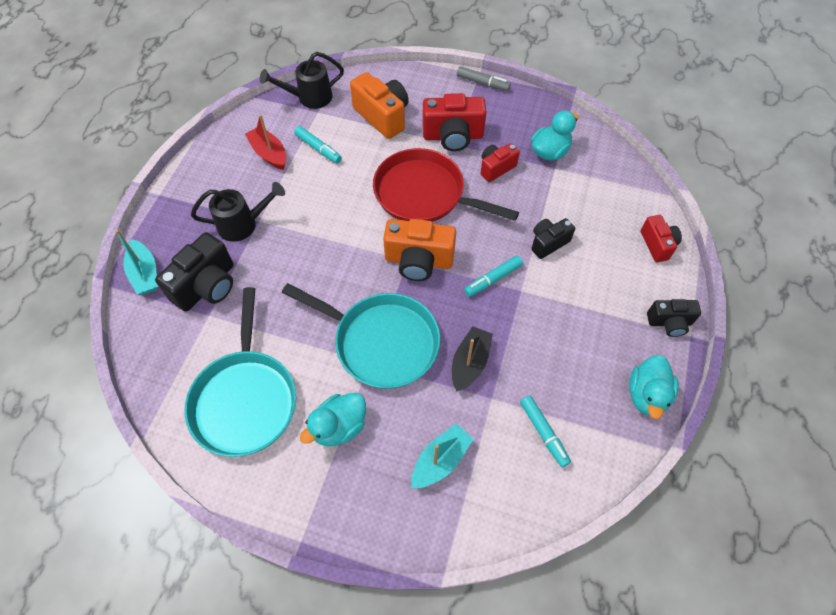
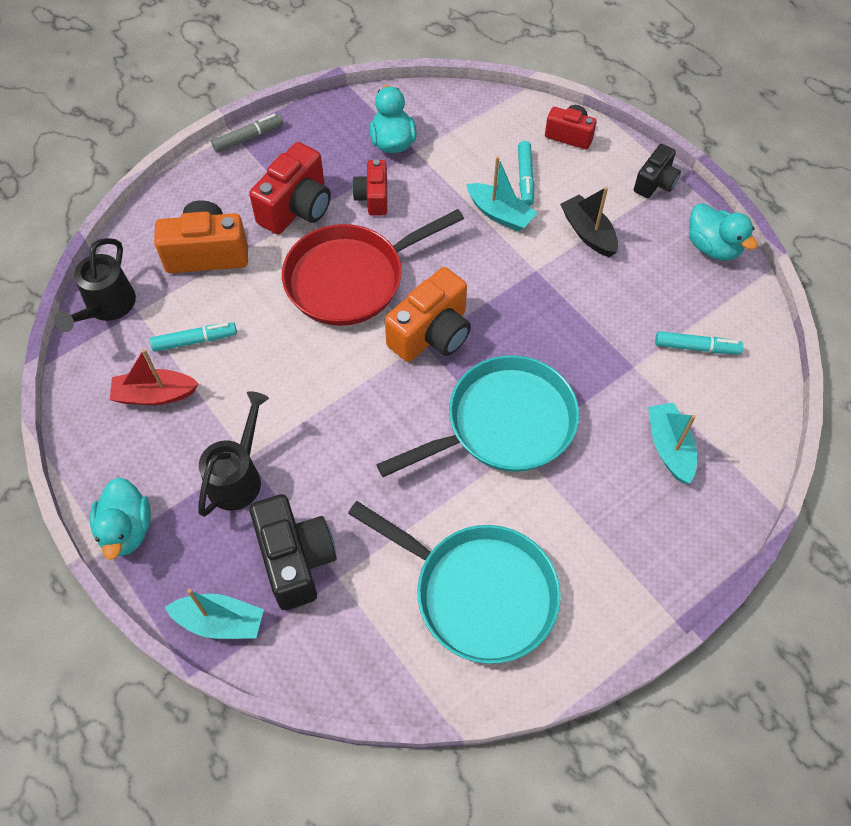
camera: 55 degrees left, 0 degrees up
turquoise duck [300,393,366,447] -> turquoise duck moved to [90,477,151,560]
black boat [452,326,493,392] -> black boat moved to [560,187,618,257]
turquoise marker [464,255,523,297] -> turquoise marker moved to [518,141,534,206]
black camera [531,218,575,259] -> turquoise boat [466,156,537,232]

